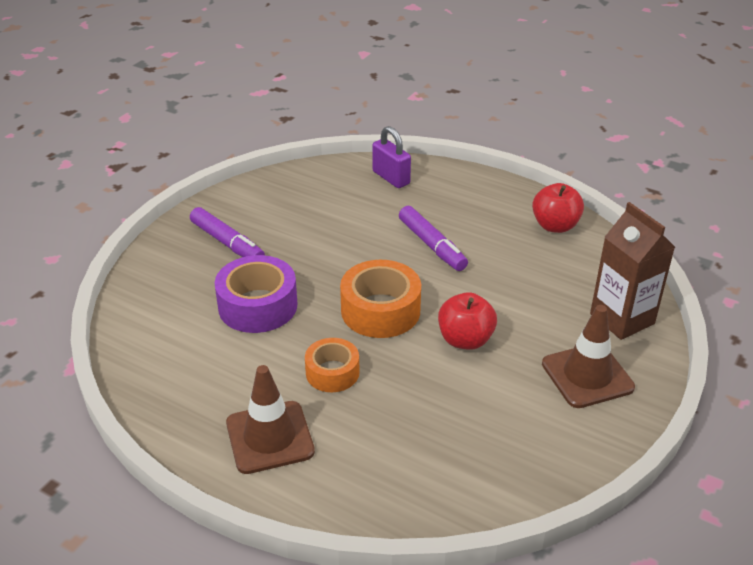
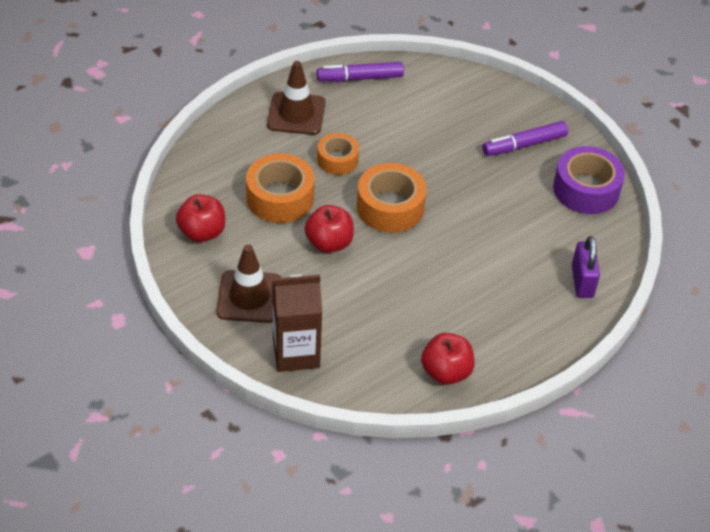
camera: 110 degrees right, 10 degrees up
purple tape [215,255,297,333] -> purple tape moved to [553,146,625,214]
purple padlock [372,126,411,188] -> purple padlock turned 75 degrees counterclockwise [572,236,600,298]
purple marker [399,206,468,271] -> purple marker moved to [317,62,404,82]
none -> red apple [176,194,225,242]
none -> orange tape [246,153,315,223]

